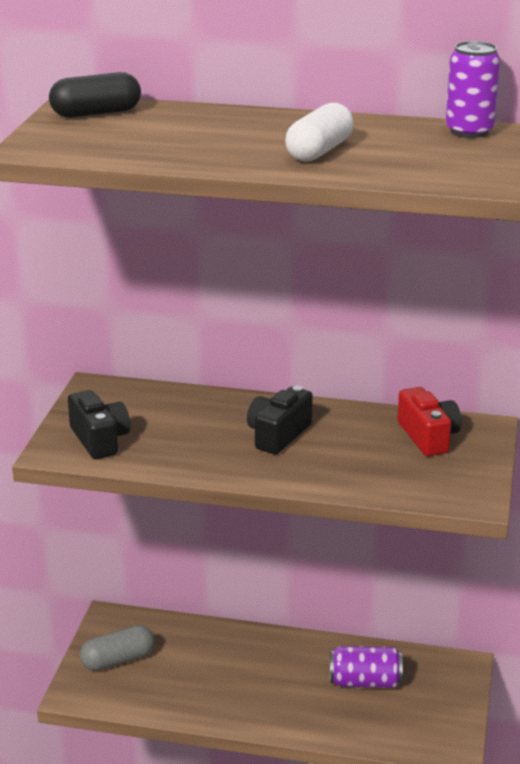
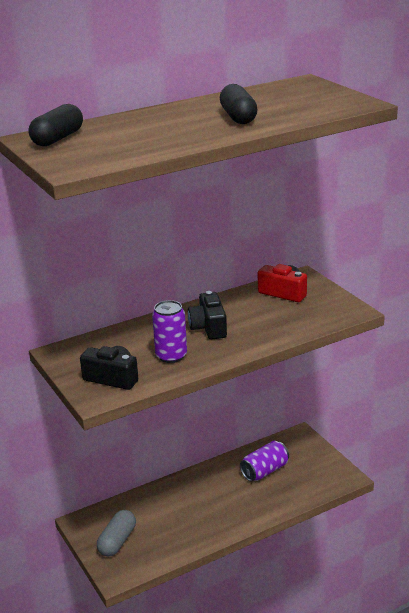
camera: 40 degrees left, 0 degrees up
white capsule [285,103,354,161] -> black capsule [220,84,258,124]
purple can [446,41,500,138] -> purple can moved to [152,300,187,363]

